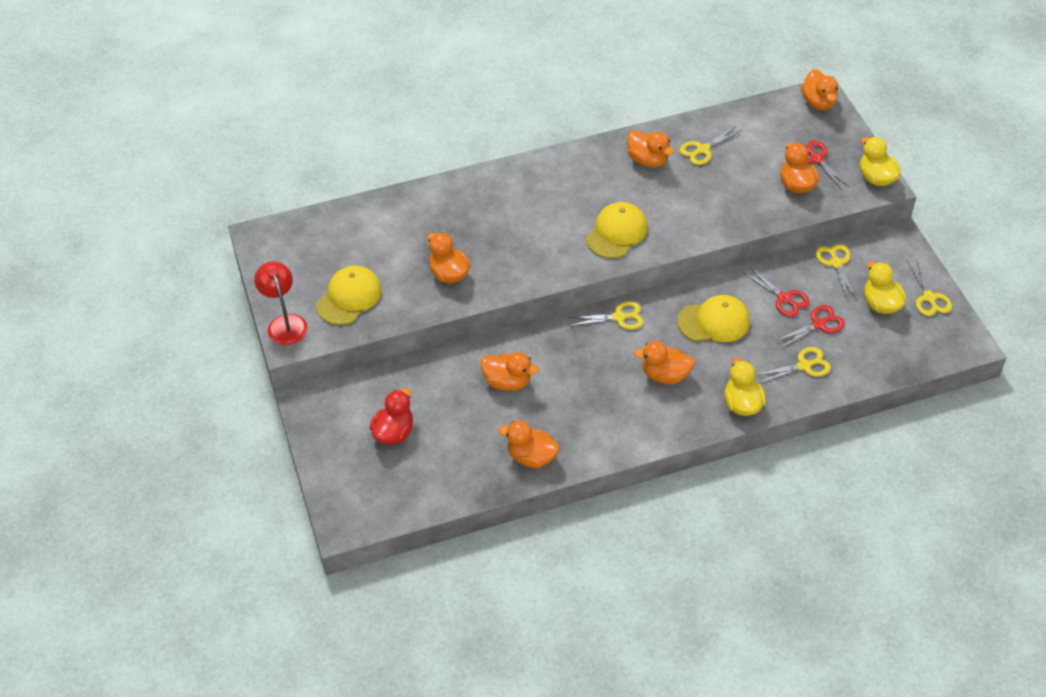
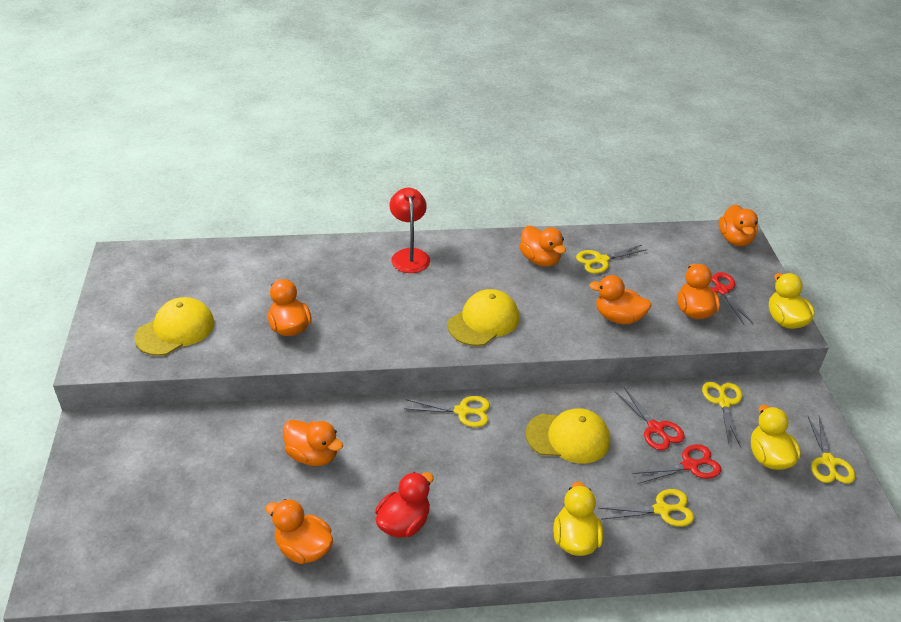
camera: 10 degrees right, 10 degrees down
red lamp [254,261,308,345] -> red lamp moved to [390,188,430,273]
red duck [369,388,413,445] -> red duck moved to [375,472,434,538]
orange duck [634,341,695,384] -> orange duck moved to [589,275,652,324]

